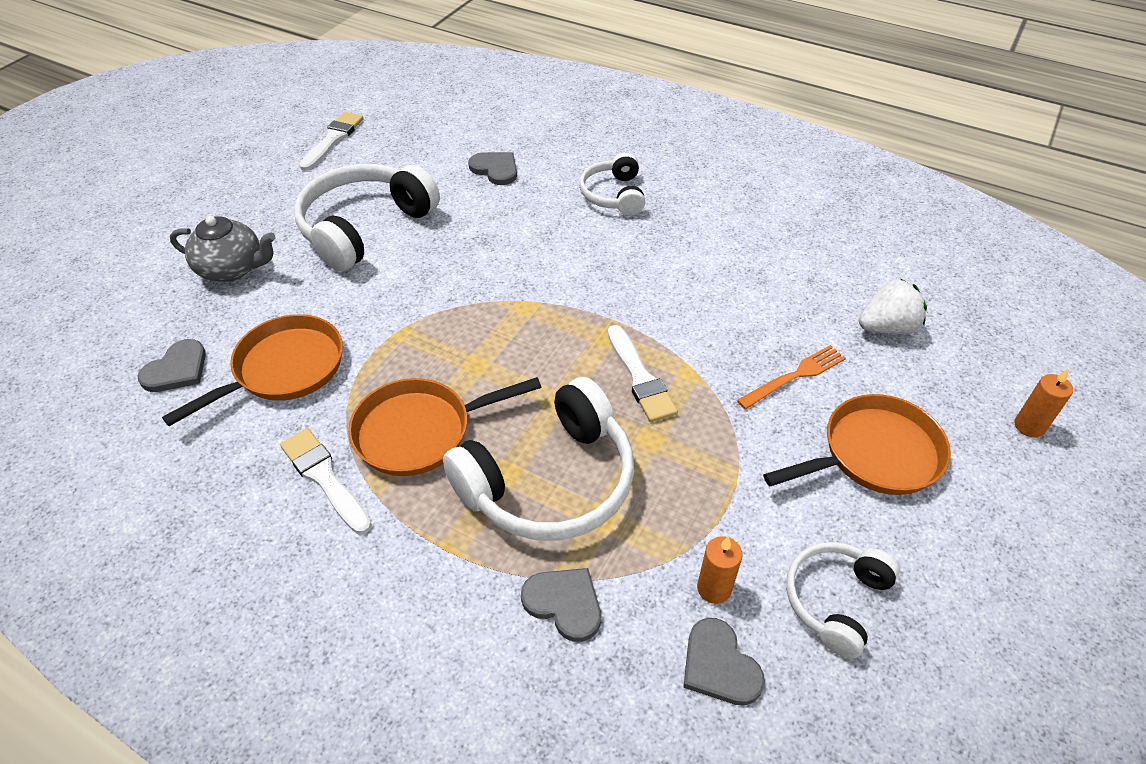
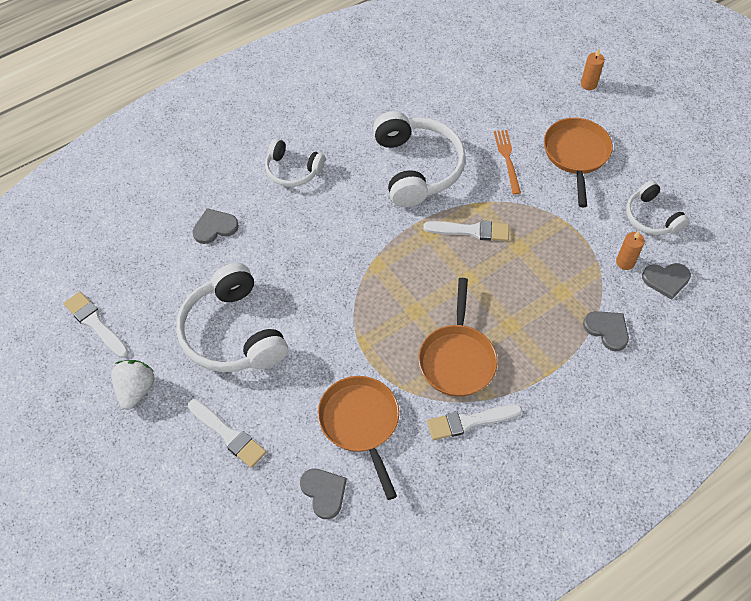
camera: 65 degrees left, 10 degrees up
grey teapot [170,216,275,282] -> white brush [188,399,266,468]
white headphones [443,377,634,541] -> white headphones moved to [373,111,466,207]
grey heart [521,568,601,642] -> grey heart turned 75 degrees clockwise [583,311,629,351]
white strawberry [859,278,927,334] -> white strawberry moved to [111,360,155,410]

